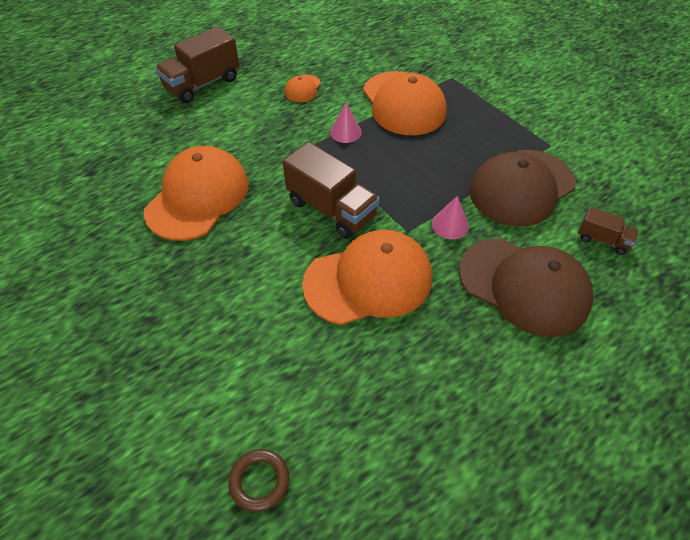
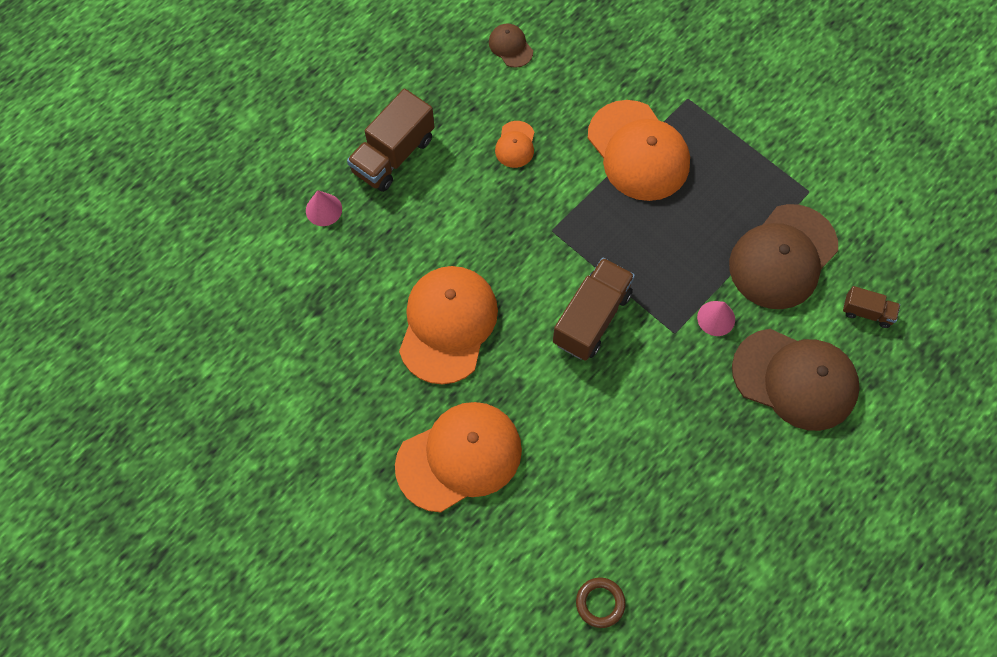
camera: 10 degrees left, 15 degrees up
brown truck [283,142,380,239] -> brown truck turned 90 degrees counterclockwise [553,258,635,361]
orange cap [302,230,432,325] -> orange cap moved to [395,402,522,512]
pink cone [330,102,362,143] -> pink cone moved to [306,190,342,226]
none -> brown cap [489,24,533,68]

